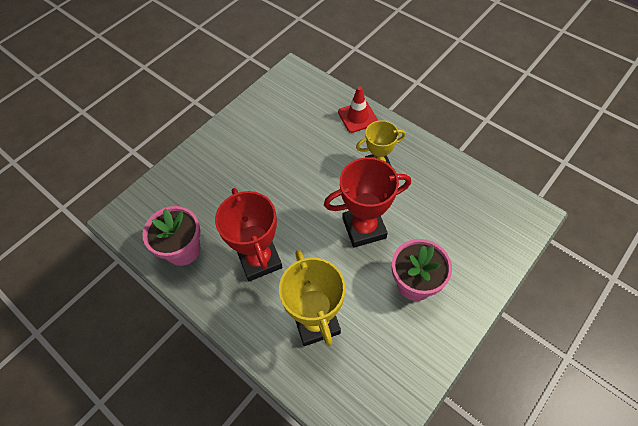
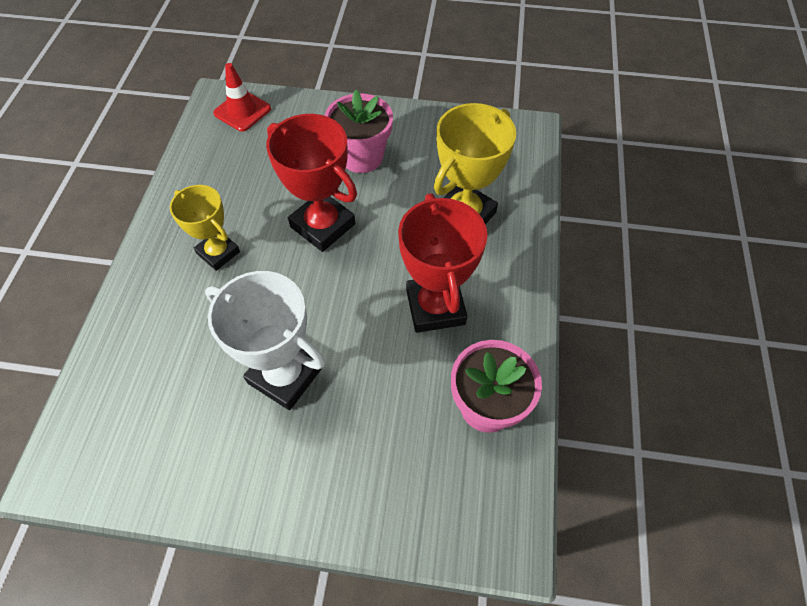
camera: 125 degrees left, 0 degrees up
red trophy [215,188,283,281] -> red trophy turned 45 degrees counterclockwise [398,193,488,333]
red traffic cone [338,86,378,133] -> red traffic cone moved to [213,63,271,132]
none -> white trophy [205,271,325,410]

